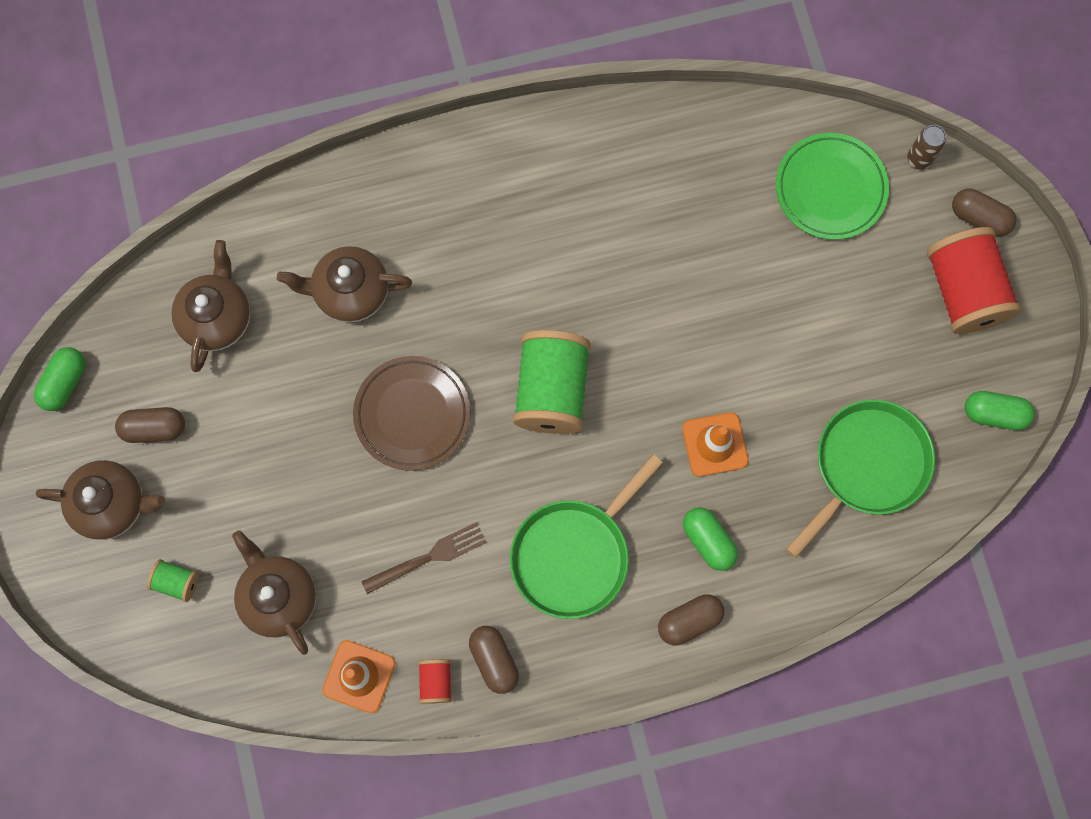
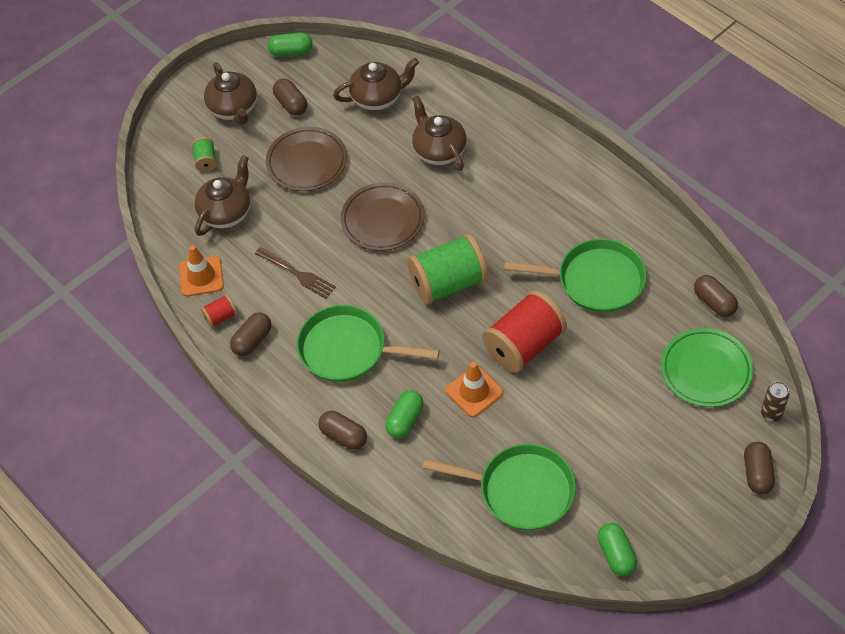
camera: 65 degrees right, 20 degrees down
red spool [927,227,1021,334] -> red spool moved to [482,290,567,373]
none -> brown plate [266,127,347,191]
none -> green pan [504,239,647,313]
none -> brown capsule [694,275,738,317]

